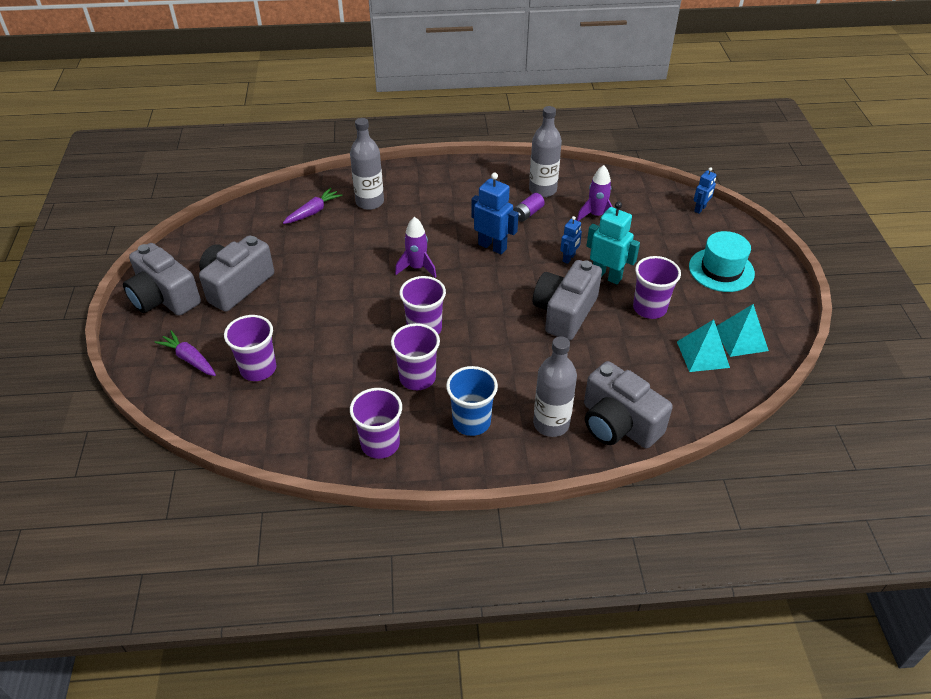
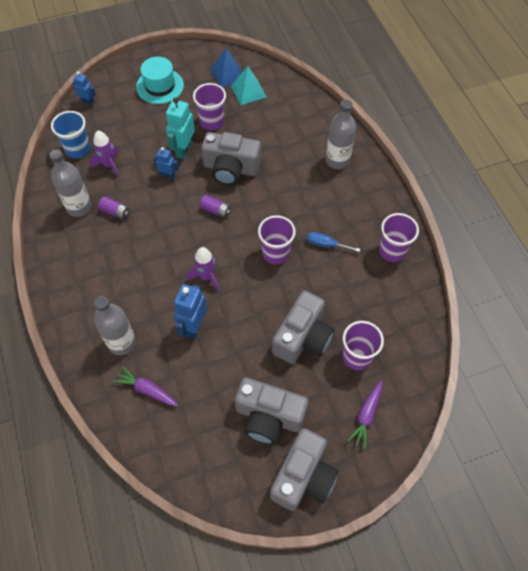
camera: 105 degrees left, 15 degrees up
purple cup [391,323,440,390] -> blue screwdriver [307,232,360,252]
blue cup [446,366,498,436] -> blue cup moved to [51,111,91,158]
blue robot [472,173,519,255] -> blue robot moved to [174,284,207,339]
grey camera [584,361,673,449] -> grey camera moved to [272,290,334,364]
turquoise pyramid [716,304,769,357] -> blue pyramid [210,48,242,87]
none -> purple battery [200,195,231,218]

